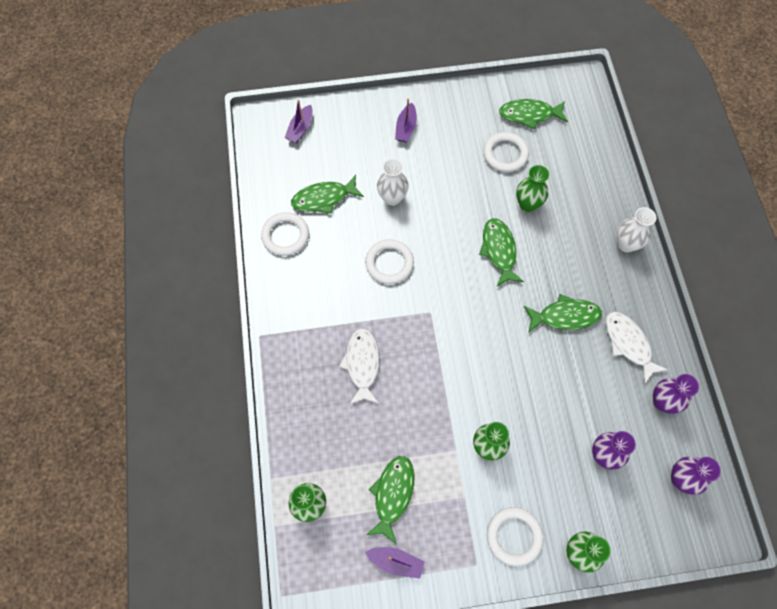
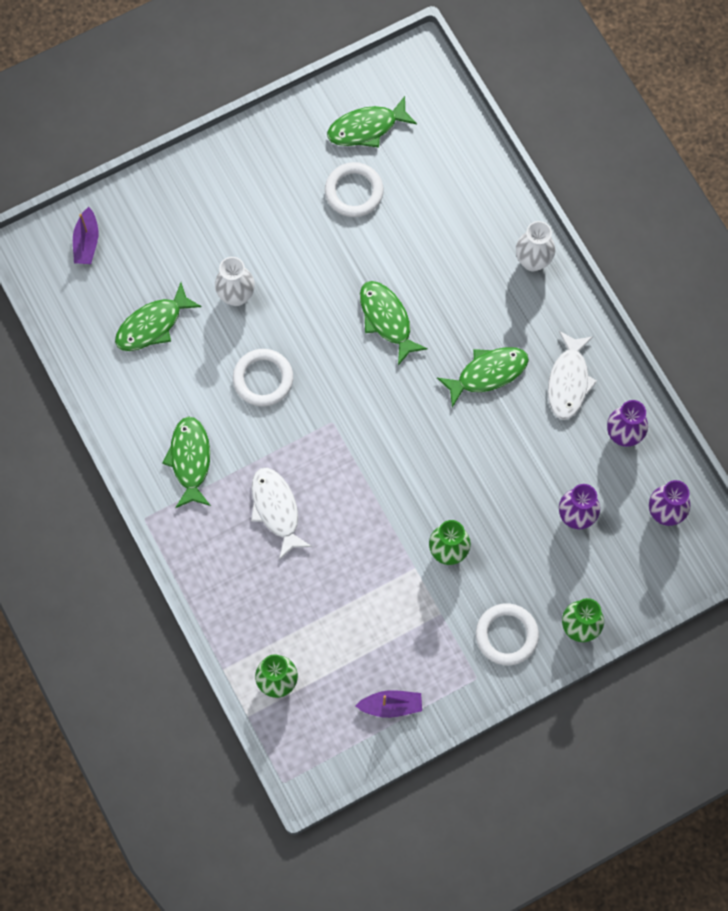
camera: 20 degrees left, 5 degrees up
white ring [261,212,309,256] -> none
green fish [366,456,414,544] -> green fish moved to [162,417,211,508]
purple boat [395,98,417,142] -> none
green vase [516,165,549,212] -> none
white fish [605,311,668,384] -> white fish turned 120 degrees counterclockwise [548,331,597,420]

